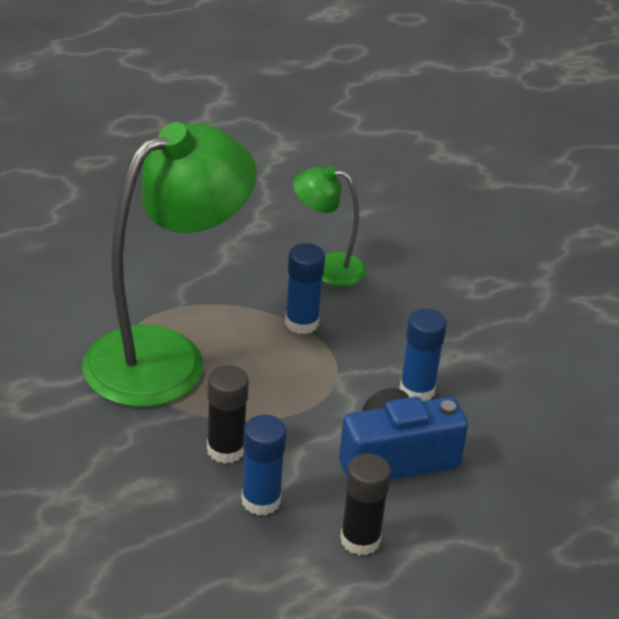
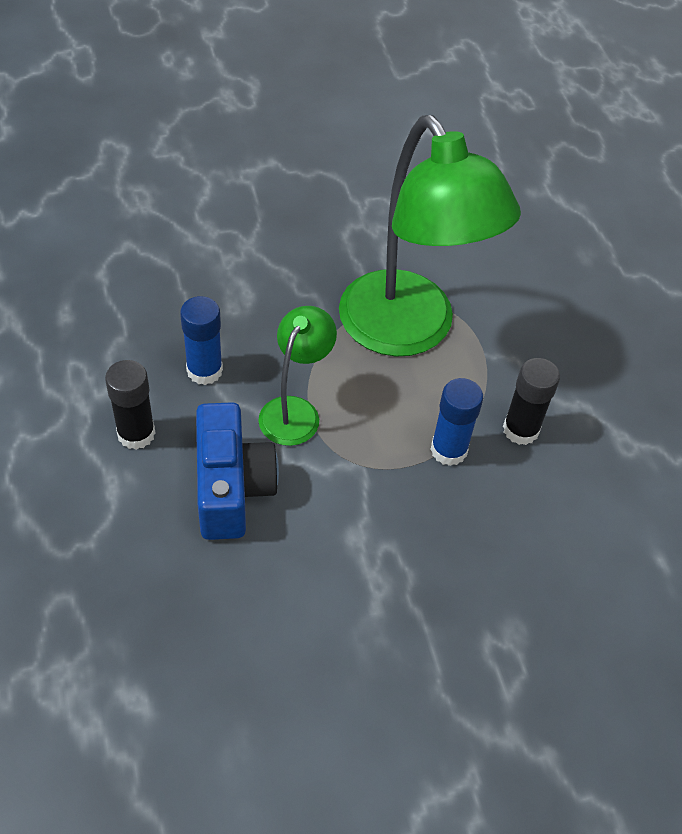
camera: 100 degrees right, 15 degrees up
black glue stick [207,365,249,464] -> black glue stick moved to [503,358,560,445]
green lamp [293,166,366,287] -> green lamp moved to [258,306,337,446]
blue glue stick [399,308,447,401] -> none

